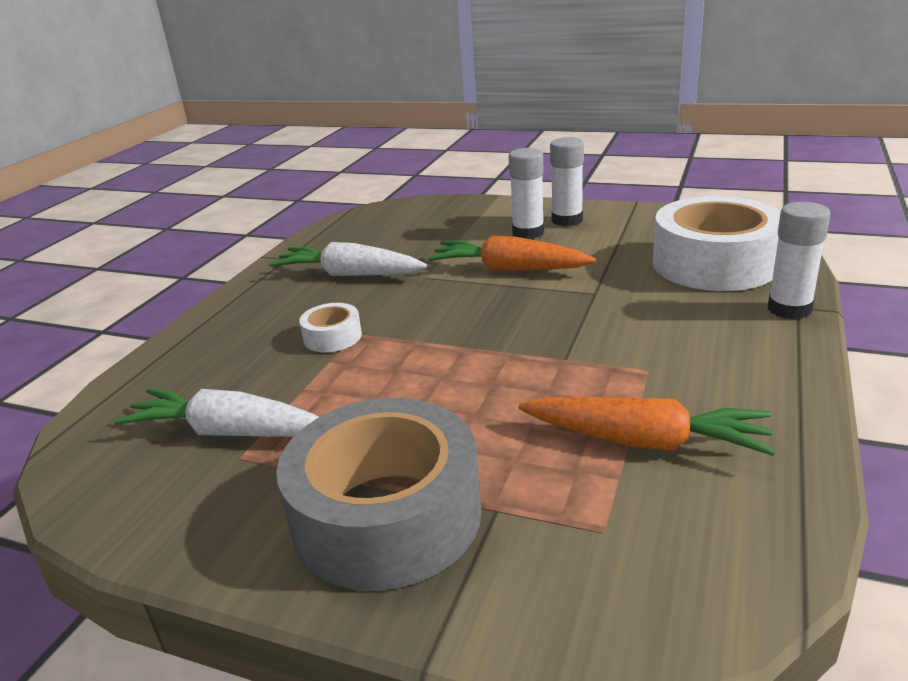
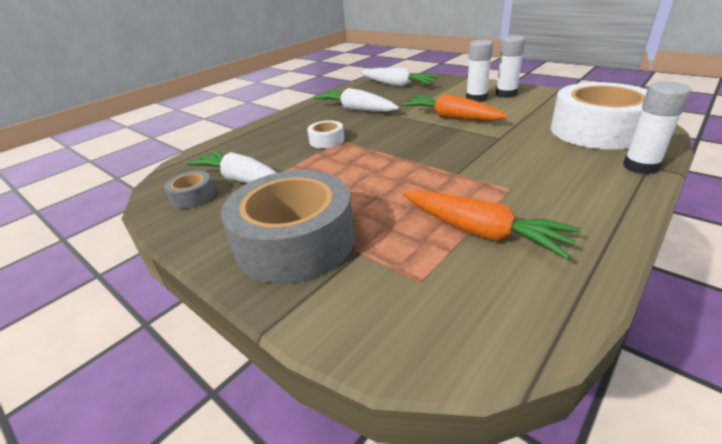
camera: 20 degrees right, 5 degrees up
none -> grey tape [164,171,215,208]
none -> white carrot [361,67,439,87]

